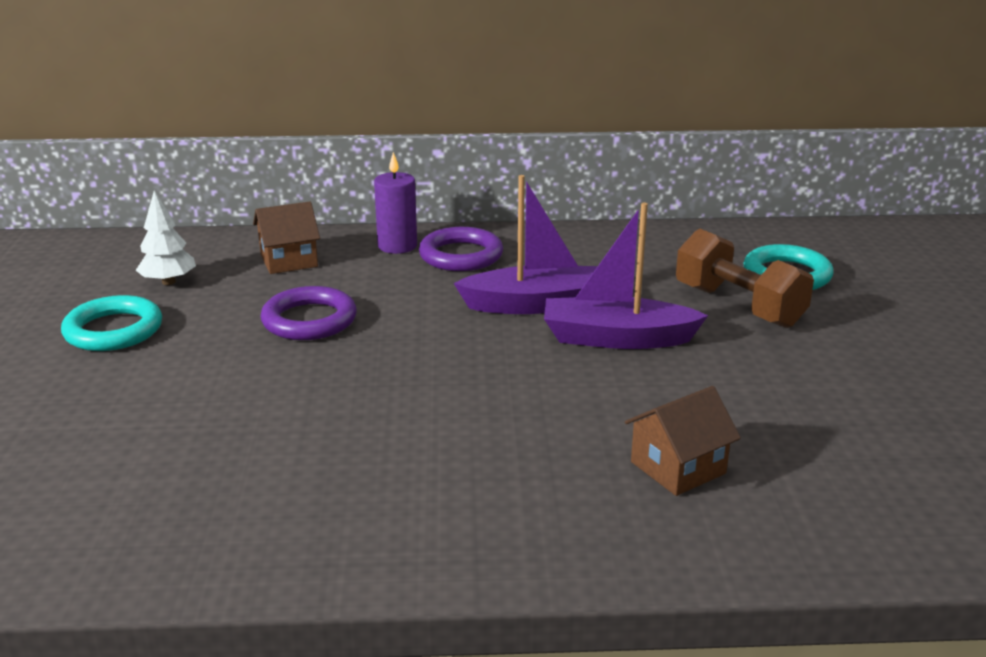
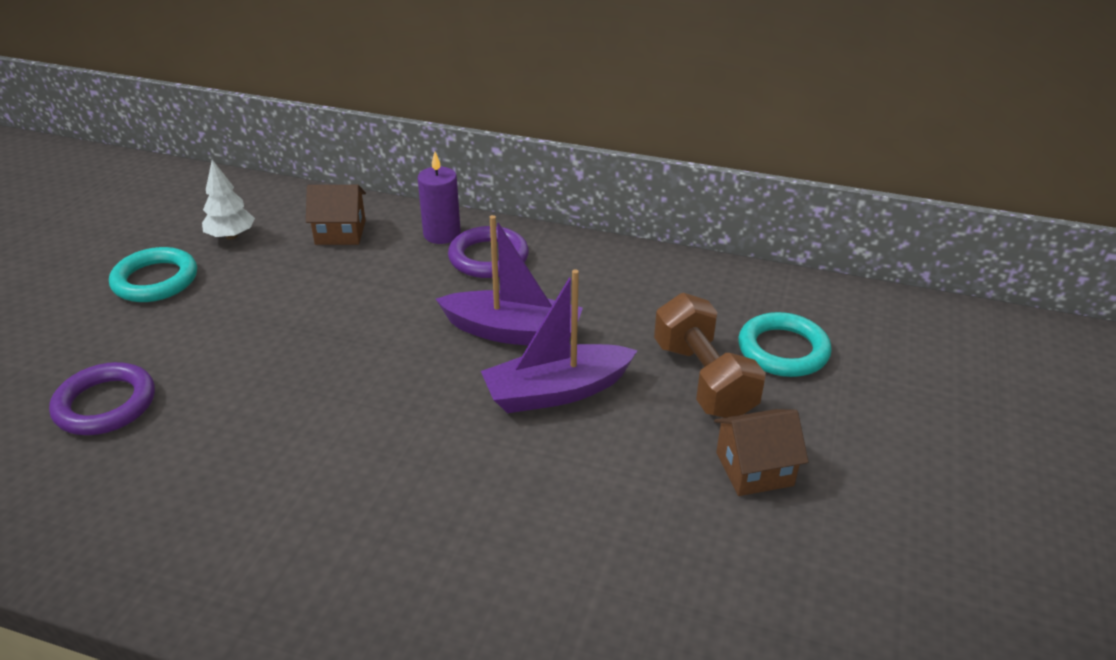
camera: 20 degrees right, 10 degrees up
purple ring [260,286,357,340] -> purple ring moved to [49,362,155,435]
purple boat [544,203,708,349] -> purple boat turned 45 degrees counterclockwise [481,269,638,413]
brown house [625,386,741,496] -> brown house moved to [714,409,809,496]

